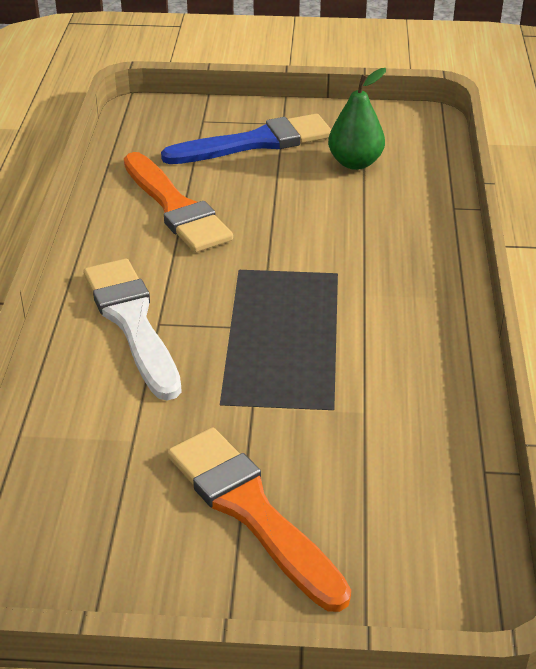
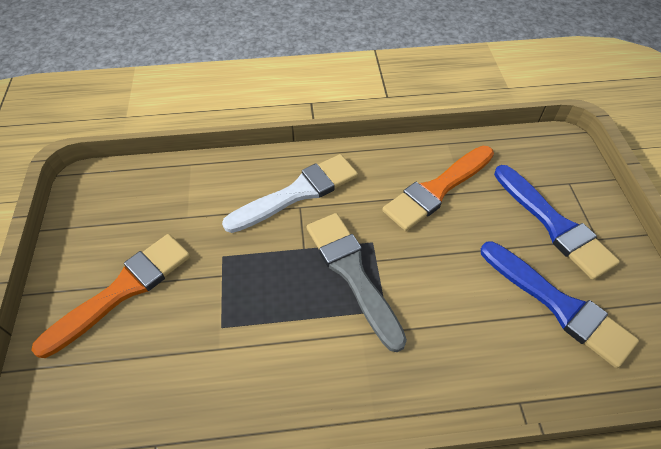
camera: 80 degrees right, 15 degrees up
green pear [328,68,386,170] -> blue brush [481,241,639,368]
none -> grey brush [307,213,407,352]

